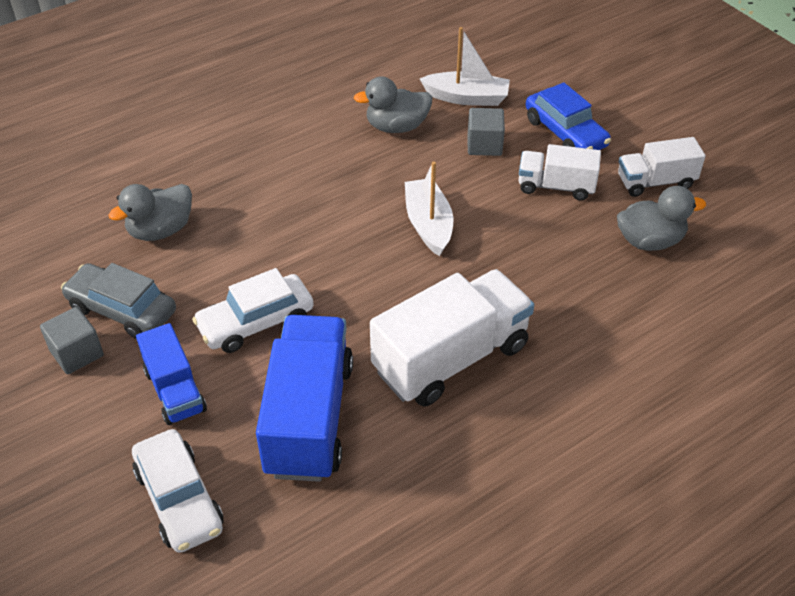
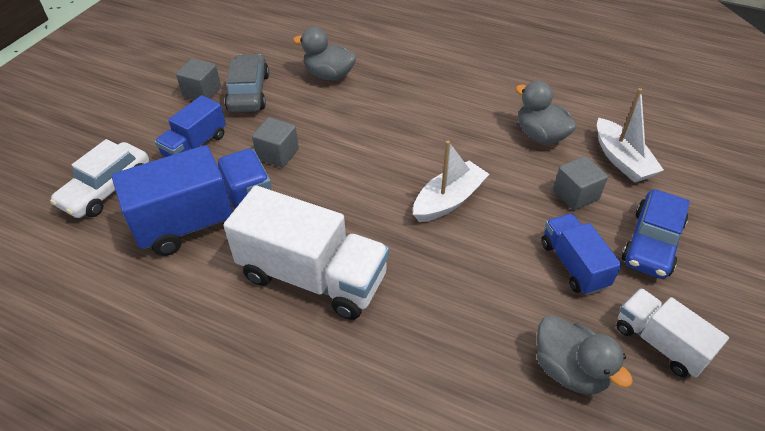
camera: 60 degrees right, 0 degrees up
white car [192,268,314,353] -> grey cube [252,117,299,168]
white truck [518,144,601,201] -> blue truck [541,213,622,295]

